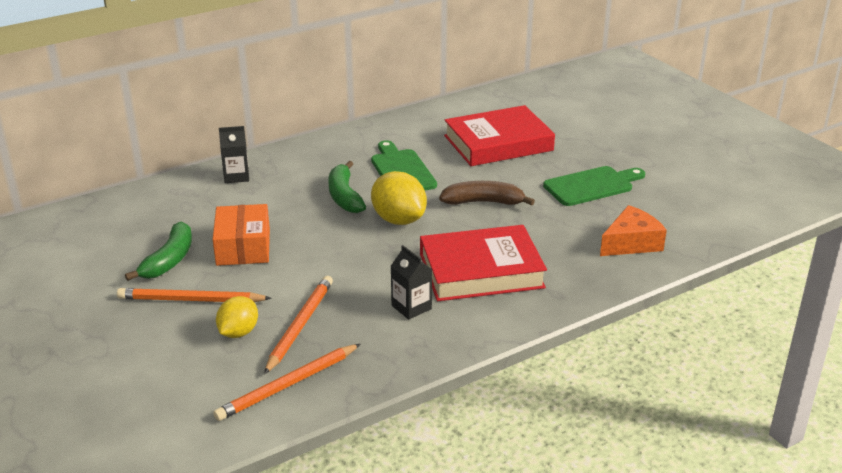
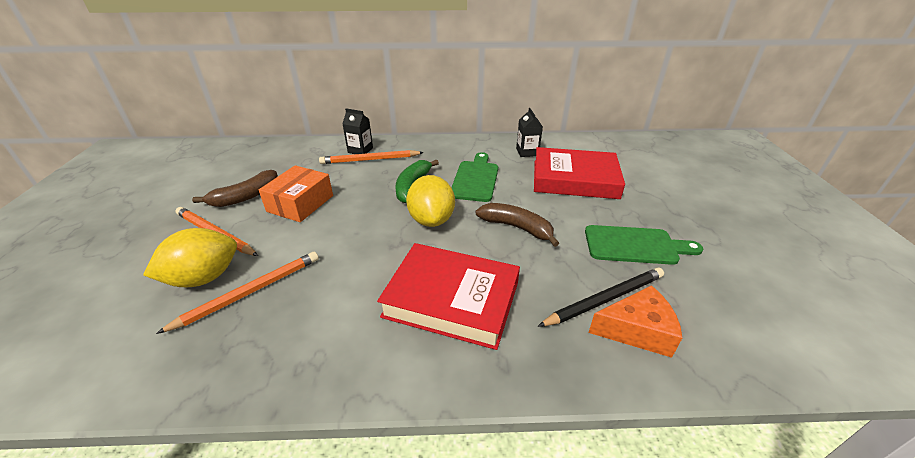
camera: 30 degrees right, 5 degrees up
green banana [125,222,192,281] -> brown banana [192,170,278,207]
orange pencil [213,344,360,421] -> orange pencil moved to [319,150,424,164]
yellow lemon [216,296,258,338] -> yellow lemon [143,228,237,287], size x1.53
black carton [391,245,432,320] -> black carton moved to [516,108,543,157]
none -> black pencil [538,268,664,327]

